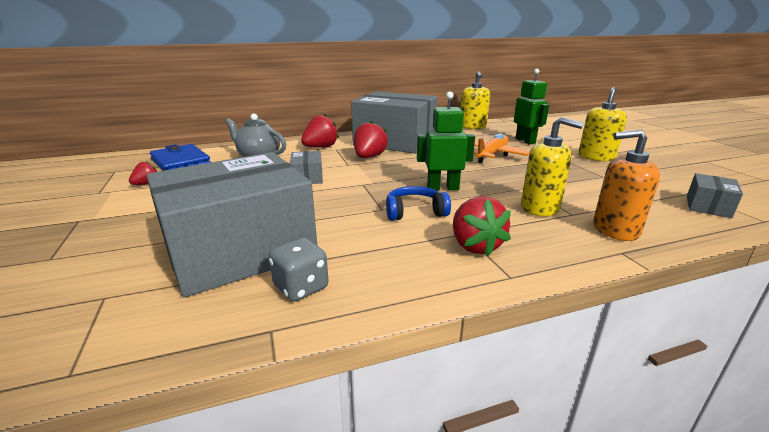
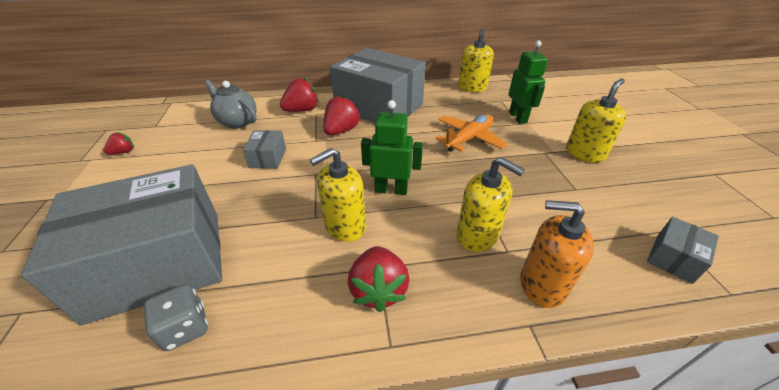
camera: 10 degrees right, 15 degrees up
blue wallet [150,144,211,171] -> none
blue headphones [386,186,451,221] -> yellow soap dispenser [310,148,366,242]

